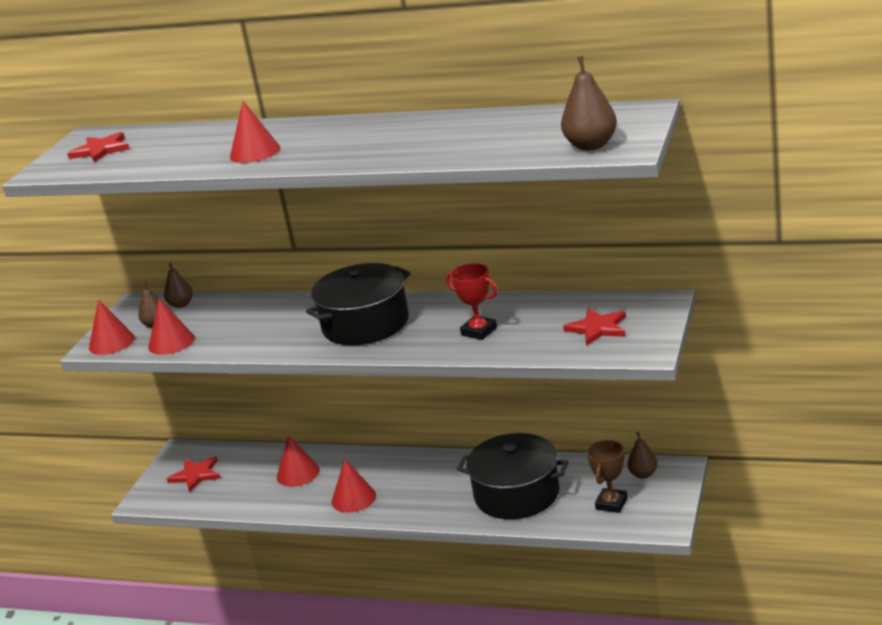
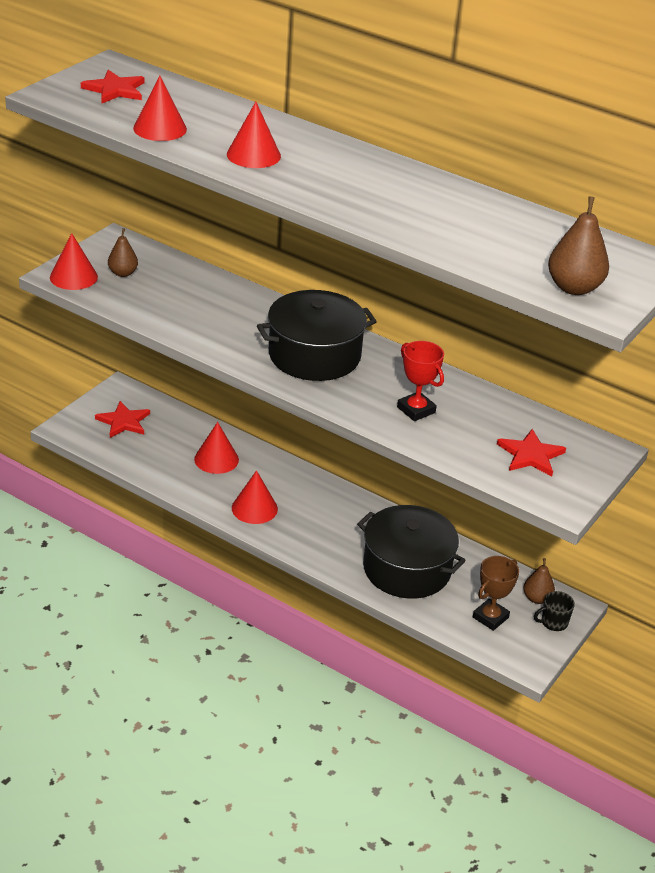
camera: 10 degrees right, 10 degrees up
red cone [148,299,195,355] -> red cone moved to [133,76,187,141]
brown pear [164,263,193,308] -> none
none -> black mug [534,591,575,631]

